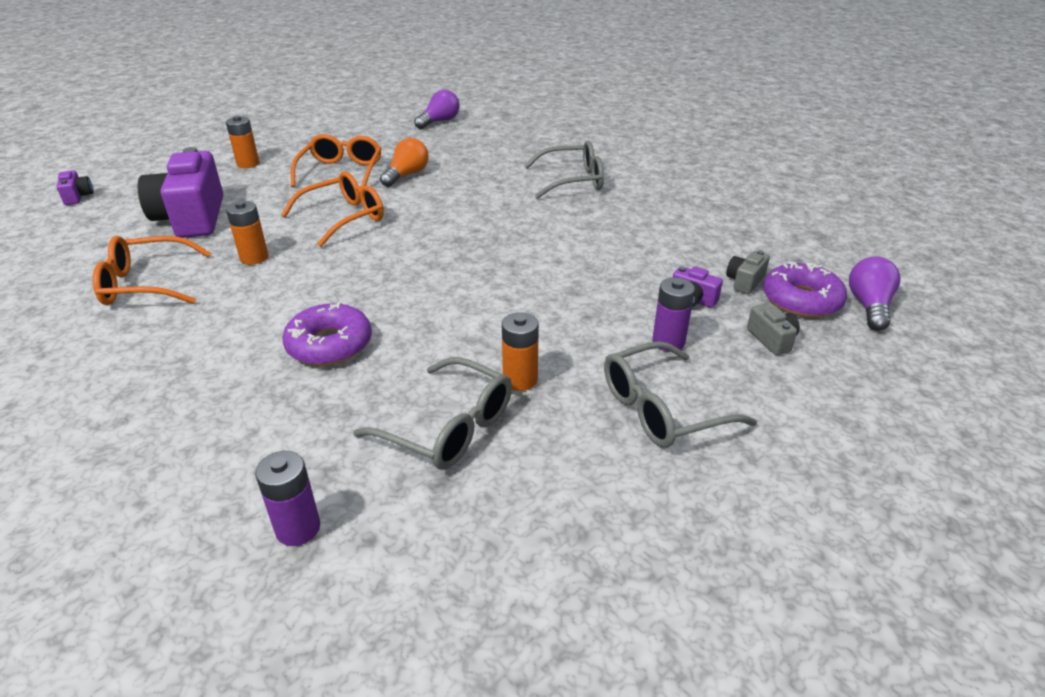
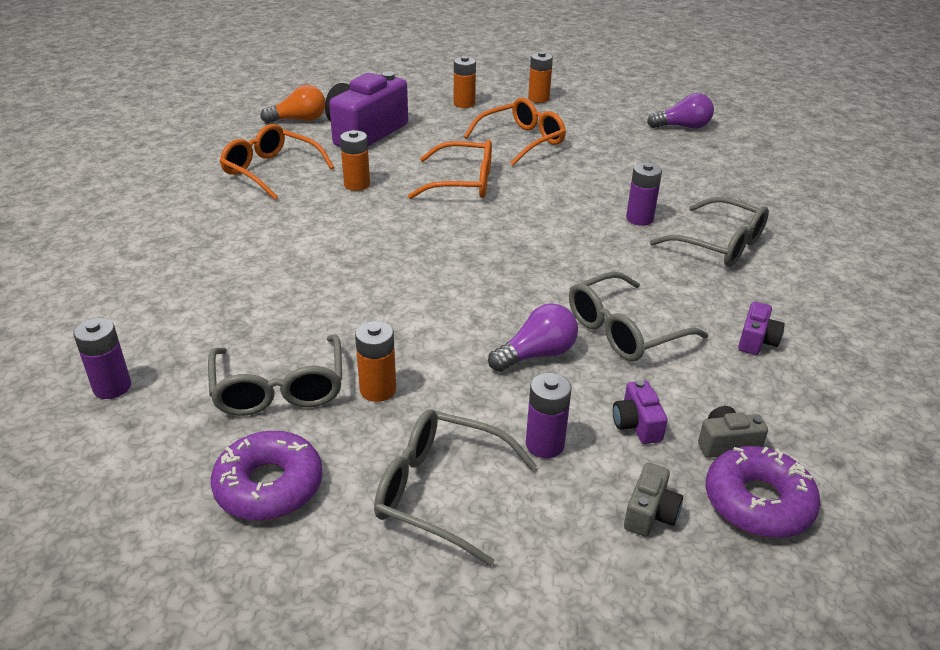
camera: 45 degrees right, 0 degrees up
purple camera [56,170,93,205] -> purple camera moved to [738,302,785,355]
purple donut [282,302,372,366] -> purple donut moved to [211,431,323,521]
orange light bulb [380,138,429,187] -> orange light bulb moved to [260,85,325,123]
purple light bulb [849,257,901,331] -> purple light bulb moved to [488,303,578,372]
none -> orange battery [528,51,553,103]
none -> grey glasses [569,271,708,361]
none -> purple battery [626,163,662,226]

